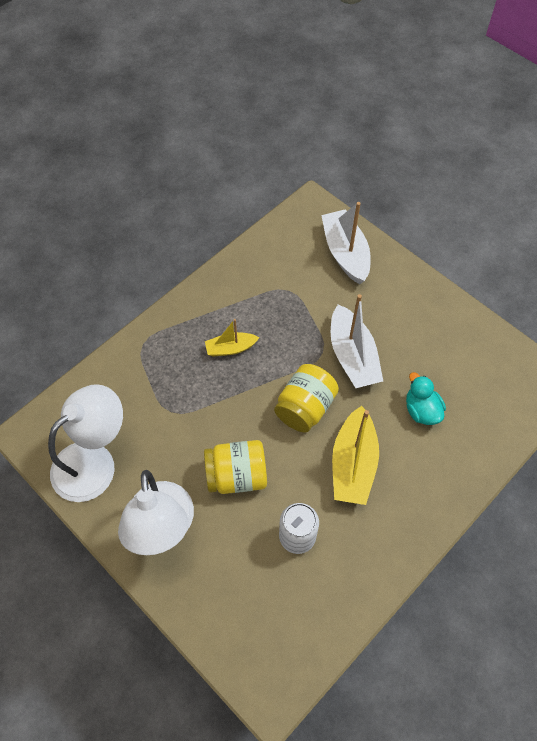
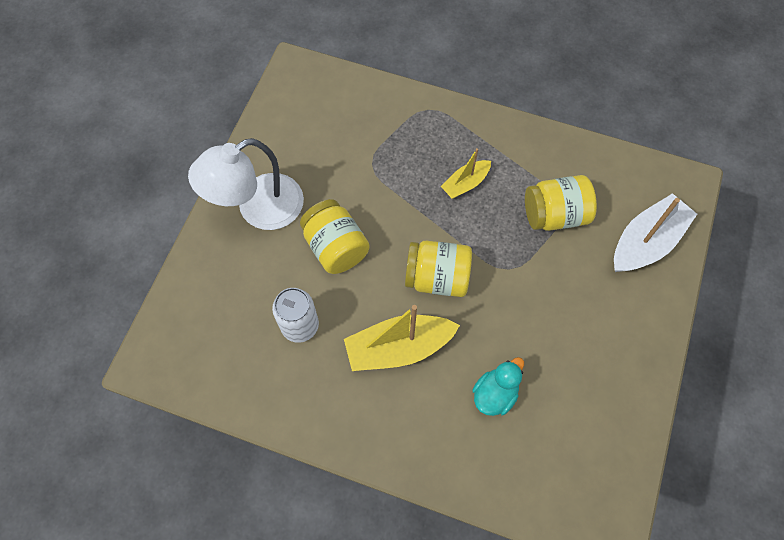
camera: 65 degrees right, 5 degrees up
white lamp [48,384,123,502] -> none
yellow boat [205,319,259,356] -> yellow boat turned 90 degrees counterclockwise [441,148,491,199]
white boat [331,294,383,388] -> none
none -> yellow jar [525,175,597,231]

